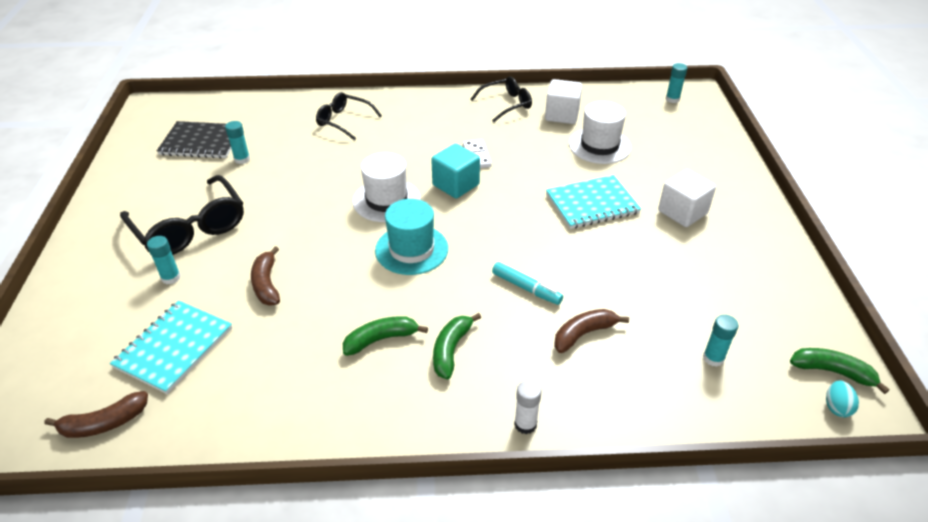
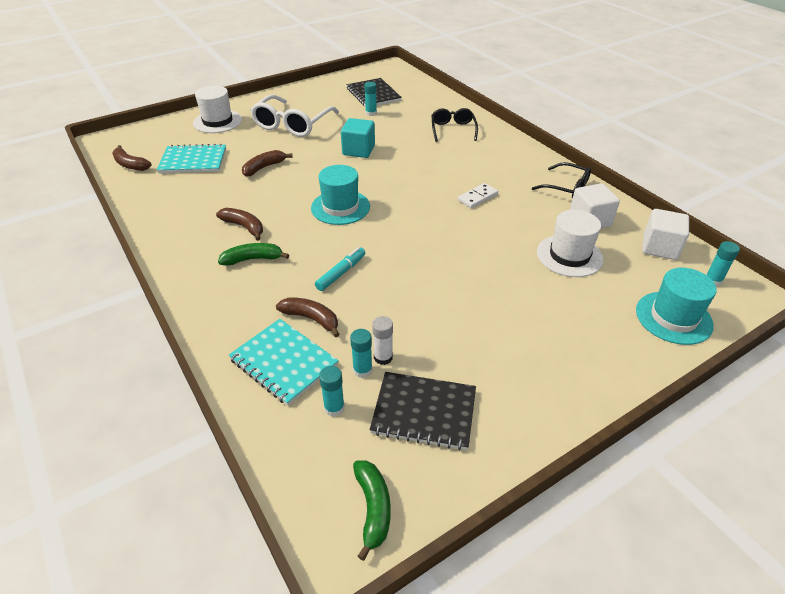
camera: 60 degrees right, 0 degrees up
black glasses [120,175,244,255] -> white glasses [250,95,339,137]
turquoise glue stick [147,236,181,284] -> turquoise glue stick moved to [350,329,373,378]
green banana [343,316,428,356] -> brown banana [216,208,263,241]
white hat [353,152,421,222] -> white hat moved to [193,85,242,133]
turquoise cube [431,144,480,199] -> turquoise cube moved to [341,118,375,158]
turquoise marker [492,262,563,305] -> turquoise marker turned 150 degrees counterclockwise [315,247,365,291]
white glue stick [514,380,542,434] -> white glue stick moved to [372,316,393,365]
turquoise notebook [546,175,641,229] -> turquoise notebook moved to [229,319,339,405]
white cube [658,169,716,227] -> white cube moved to [642,209,689,260]
turquoise egg [826,381,859,417] -> none
none -> black notebook [370,372,476,450]
none -> turquoise hat [636,268,717,345]

